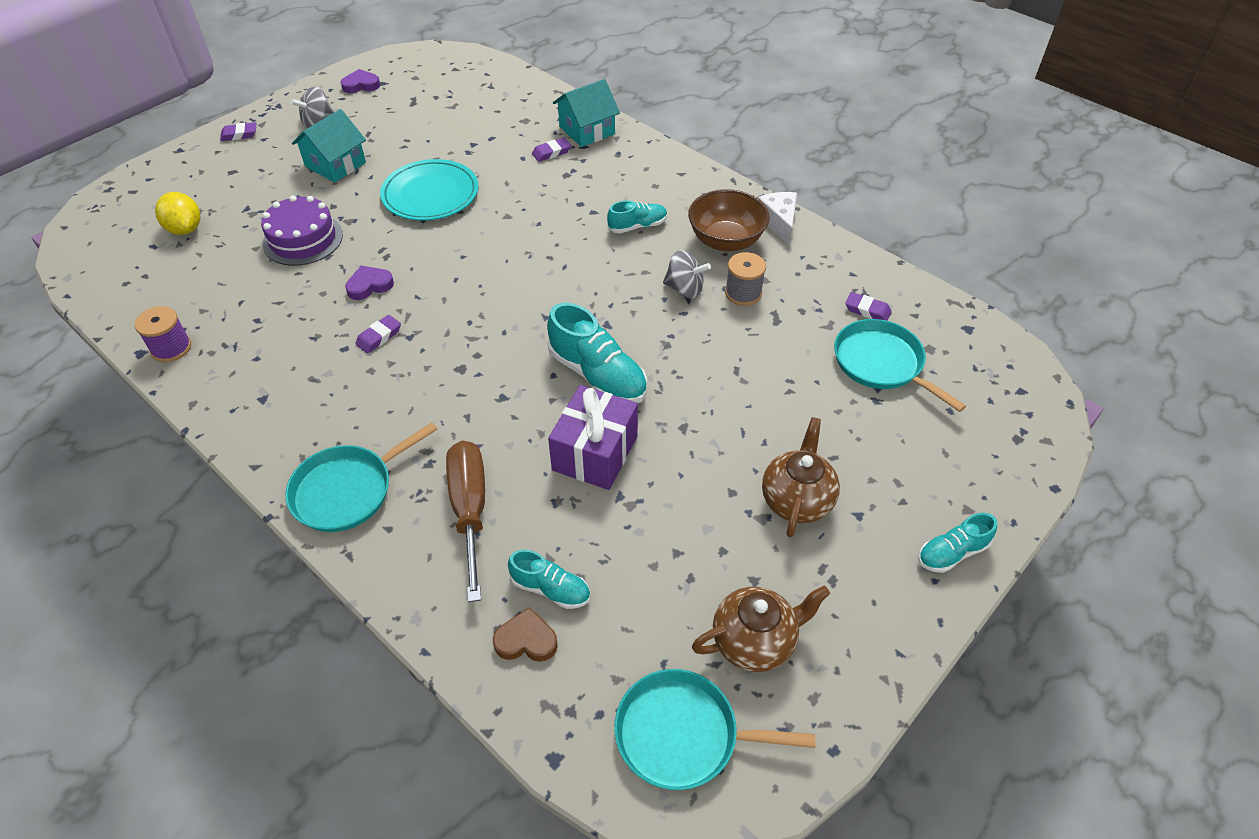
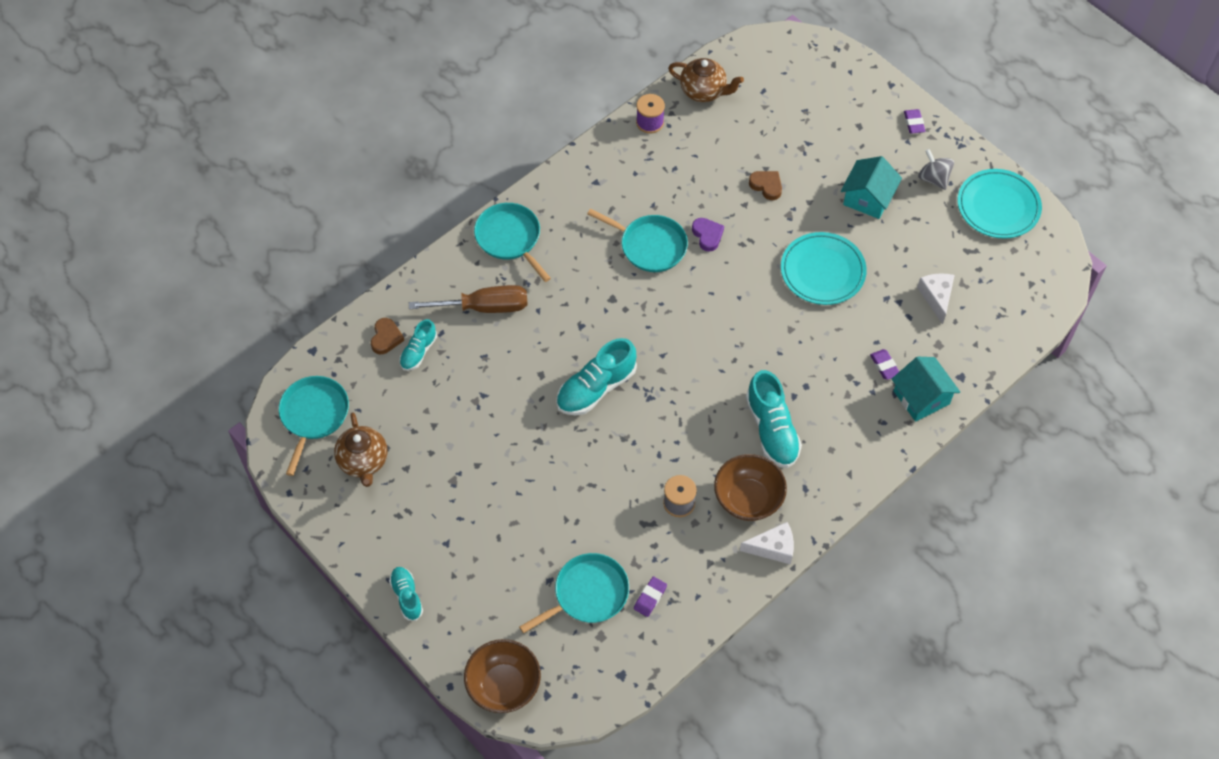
camera: 95 degrees right, 10 degrees up
yellow lemon [155,192,200,235] -> none
purple cake [261,196,343,266] -> brown heart [749,171,782,200]
turquoise house [292,109,366,182] -> turquoise house turned 75 degrees clockwise [841,156,902,219]
purple heart [341,69,380,93] -> turquoise plate [958,169,1042,239]
purple eraser [355,315,401,354] -> turquoise pan [587,209,688,272]
purple gift [548,385,638,490] -> none
turquoise shoe [607,201,667,233] -> turquoise shoe [746,370,802,468], size x1.72
grey spinning top [663,250,711,298] -> none
brown teapot [762,417,840,537] -> brown teapot moved to [668,58,744,102]
none -> brown bowl [464,639,541,713]
none -> white cheese [917,273,955,324]

